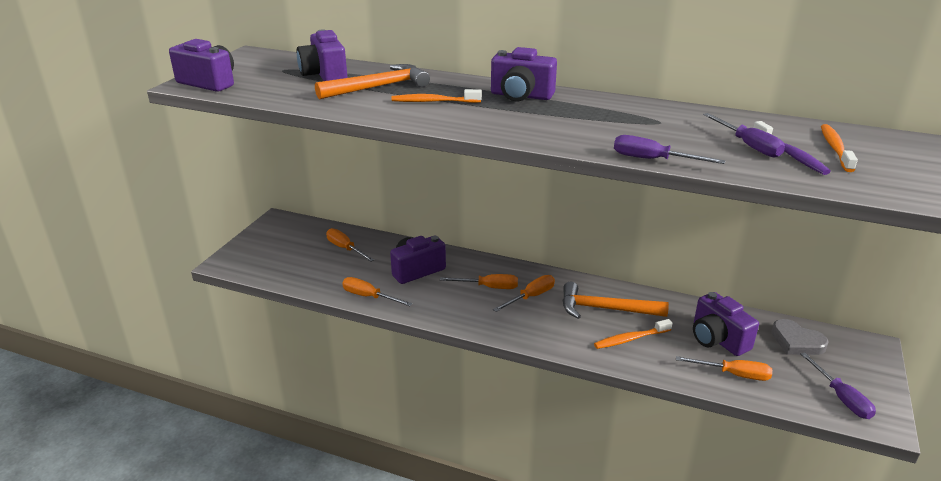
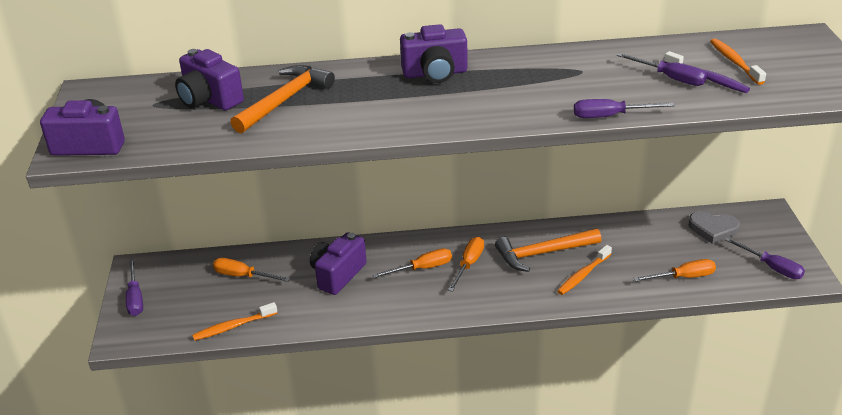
camera: 25 degrees left, 5 degrees up
orange screwdriver [342,277,412,306] -> none
orange toothbrush [391,89,482,103] -> orange toothbrush moved to [192,302,277,341]
purple camera [693,292,759,356] -> none
none -> purple screwdriver [126,259,143,316]

